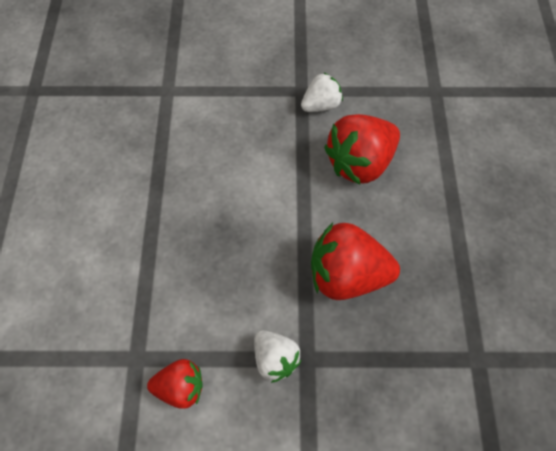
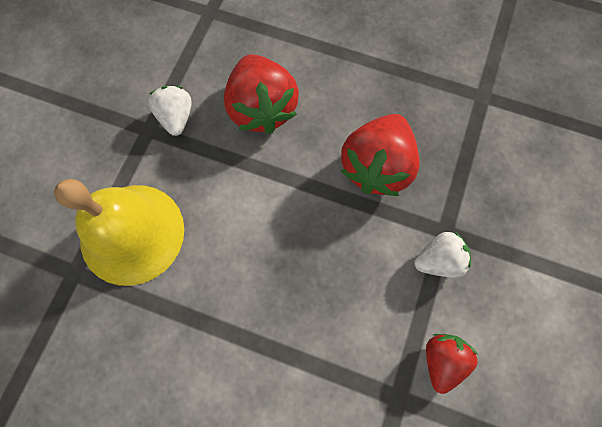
camera: 70 degrees left, 10 degrees up
none -> yellow bell [54,179,184,286]

